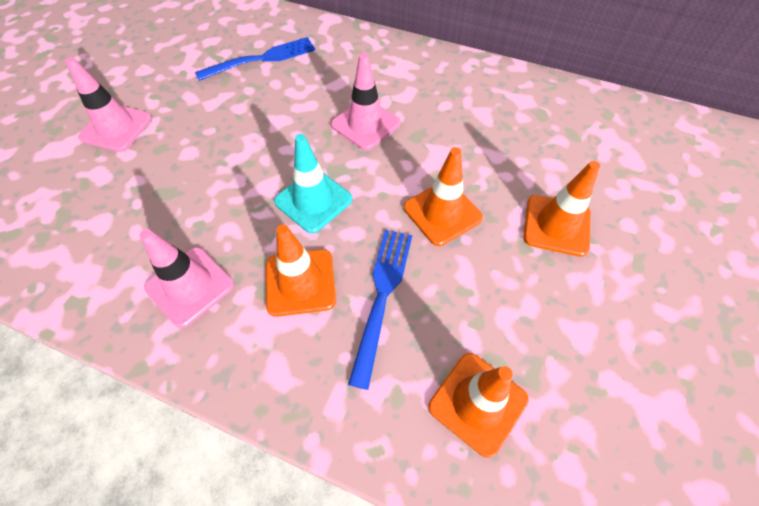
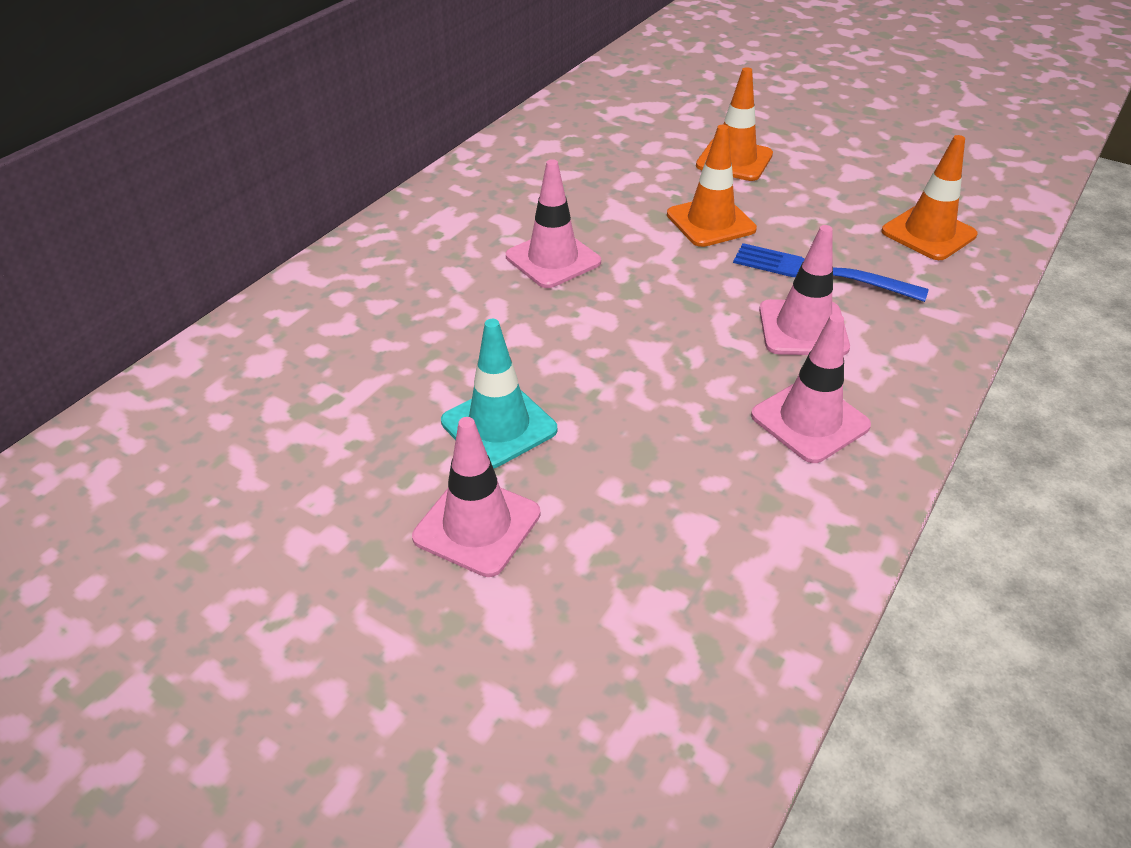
camera: 80 degrees left, 15 degrees down
blue fork [195,37,316,81] -> none
orange traffic cone [266,225,336,317] -> pink traffic cone [759,225,850,355]
turquoise traffic cone [274,134,353,234] -> turquoise traffic cone moved to [441,319,557,469]

